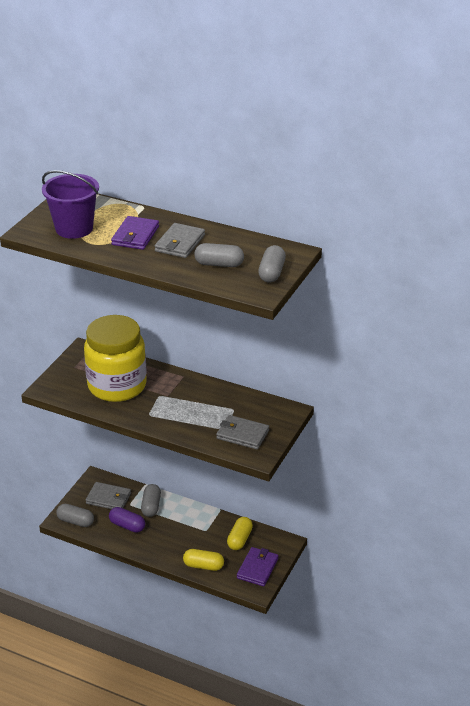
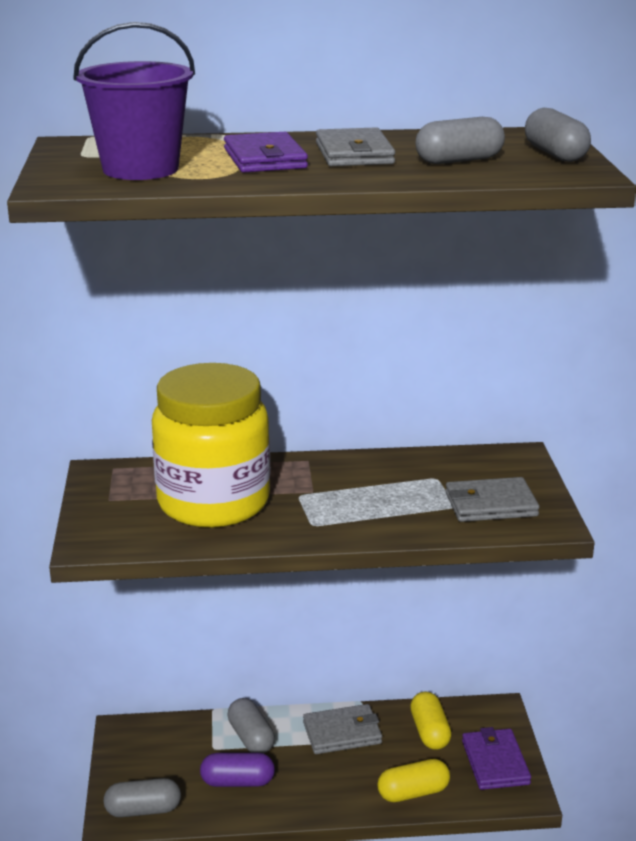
camera: 30 degrees left, 10 degrees down
grey wallet [86,482,131,509] -> grey wallet moved to [303,704,382,754]

